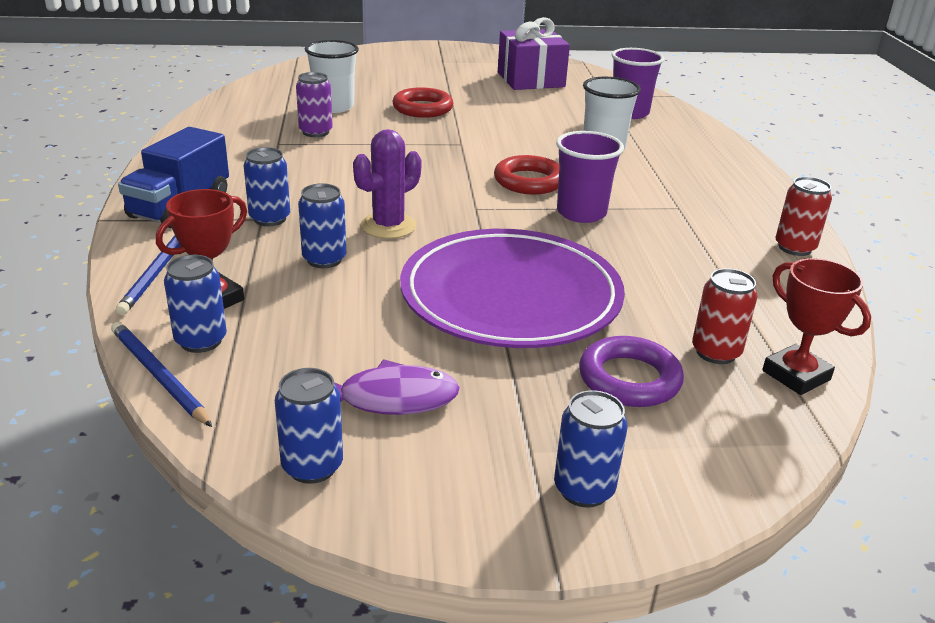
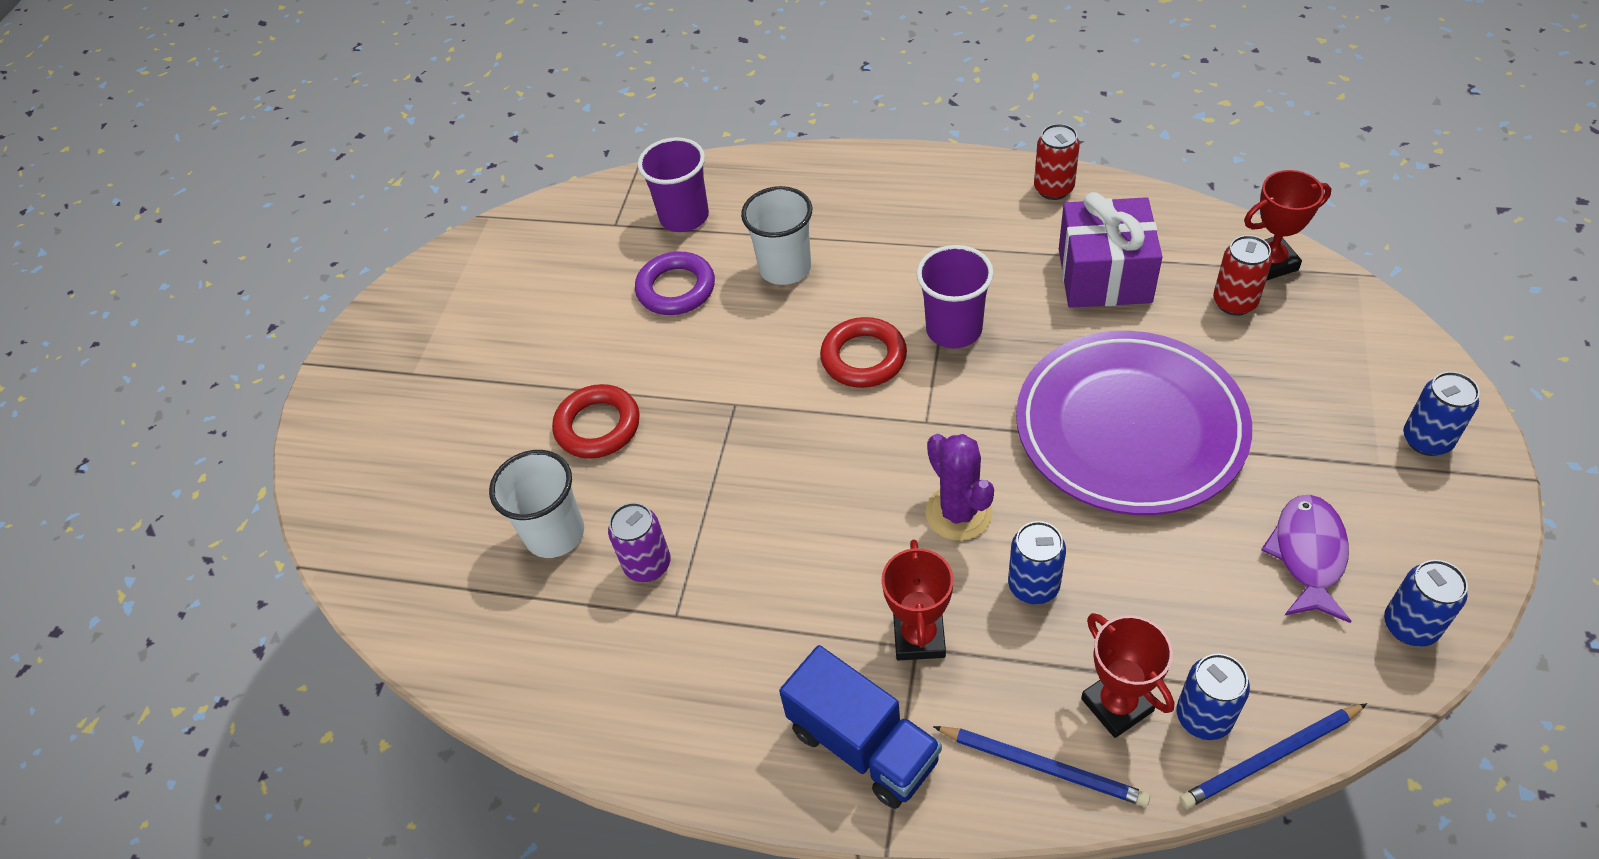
camera: 65 degrees left, 20 degrees up
blue can [244,147,290,226] -> red trophy [882,539,954,660]
purple gift [498,17,570,90] -> purple gift moved to [1059,192,1163,308]
purple ring [579,336,684,407] -> purple ring moved to [635,252,715,315]

